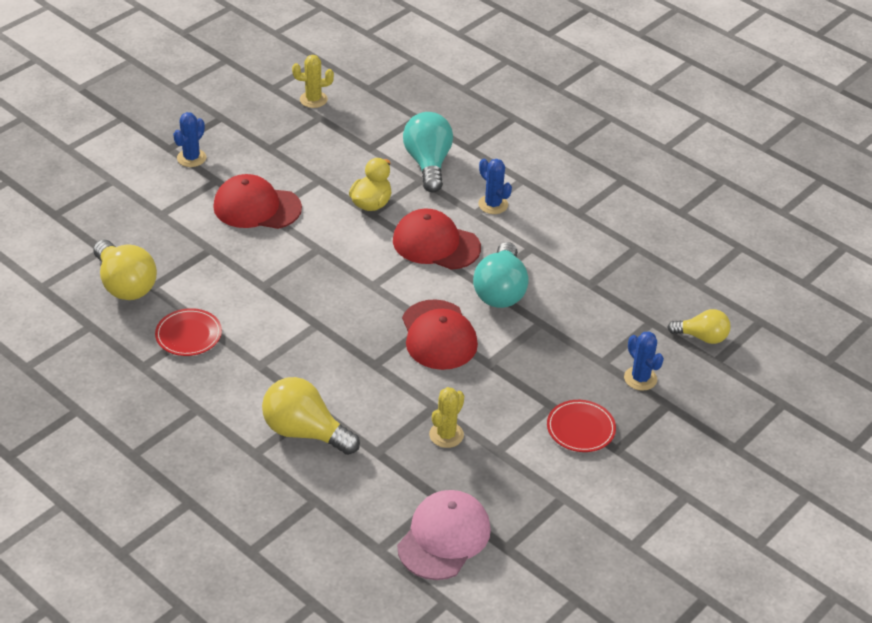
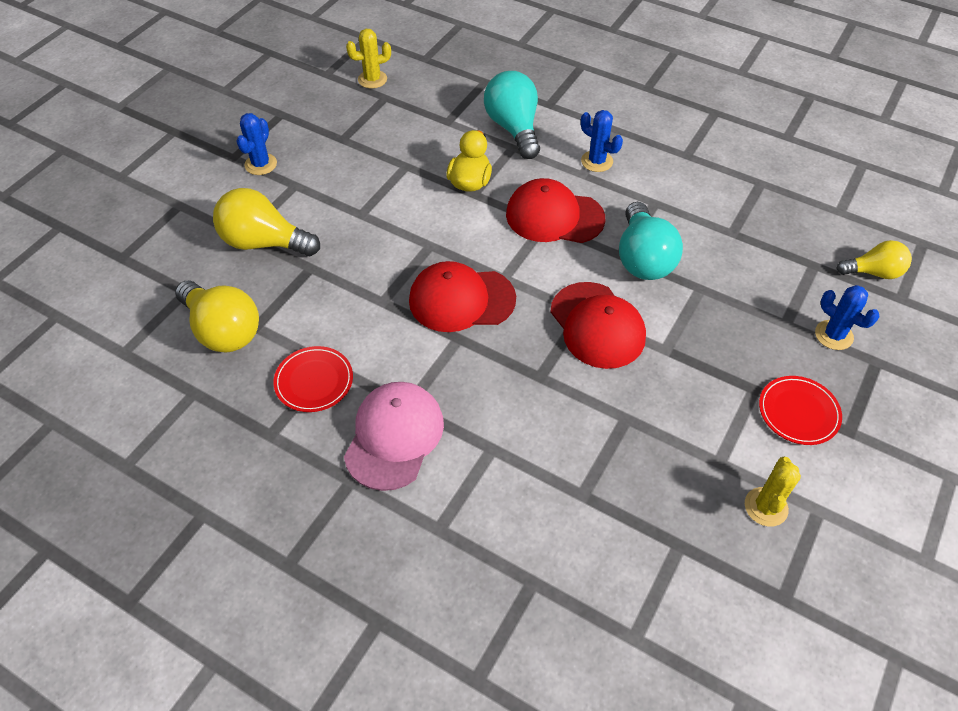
camera: 10 degrees left, 10 degrees up
red cap [213,174,302,229] -> red cap moved to [409,261,516,332]
yellow light bulb [262,377,360,455] -> yellow light bulb moved to [213,188,320,256]
pink cap [397,490,491,580] -> pink cap moved to [344,382,444,491]
yellow cactus [429,387,464,448] -> yellow cactus moved to [745,457,801,527]

